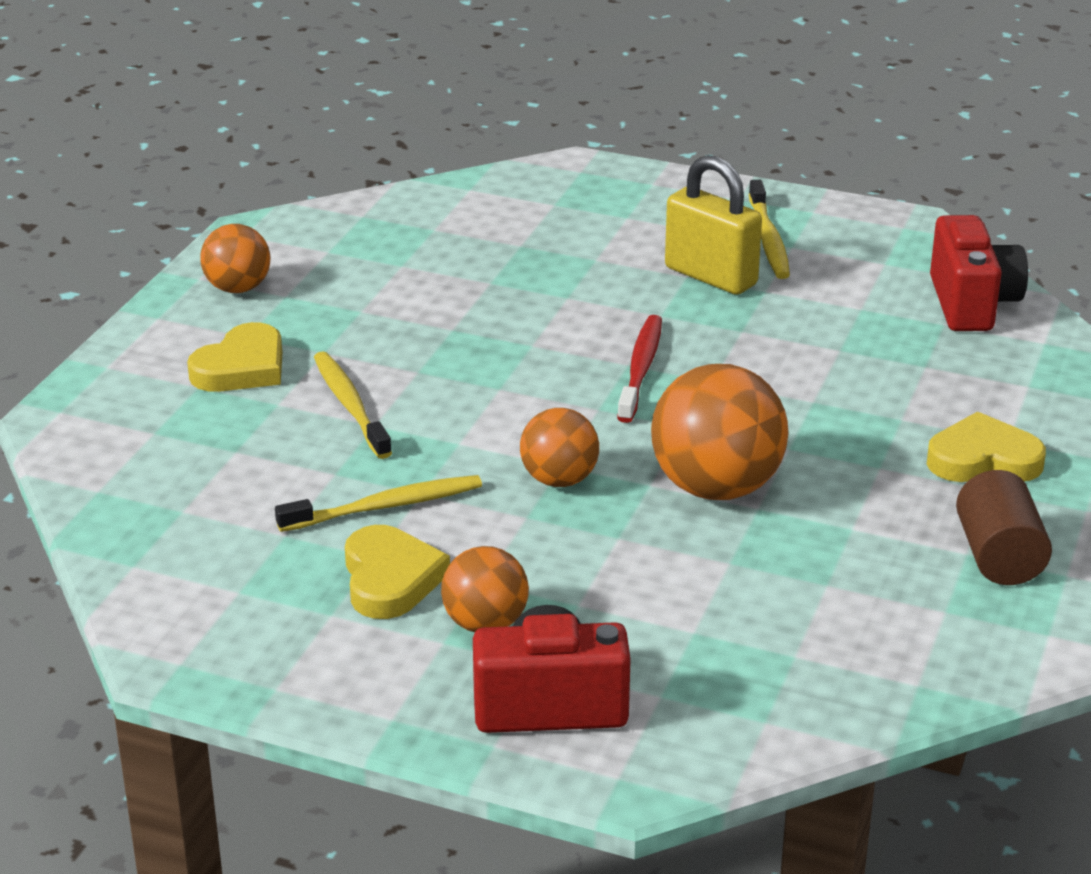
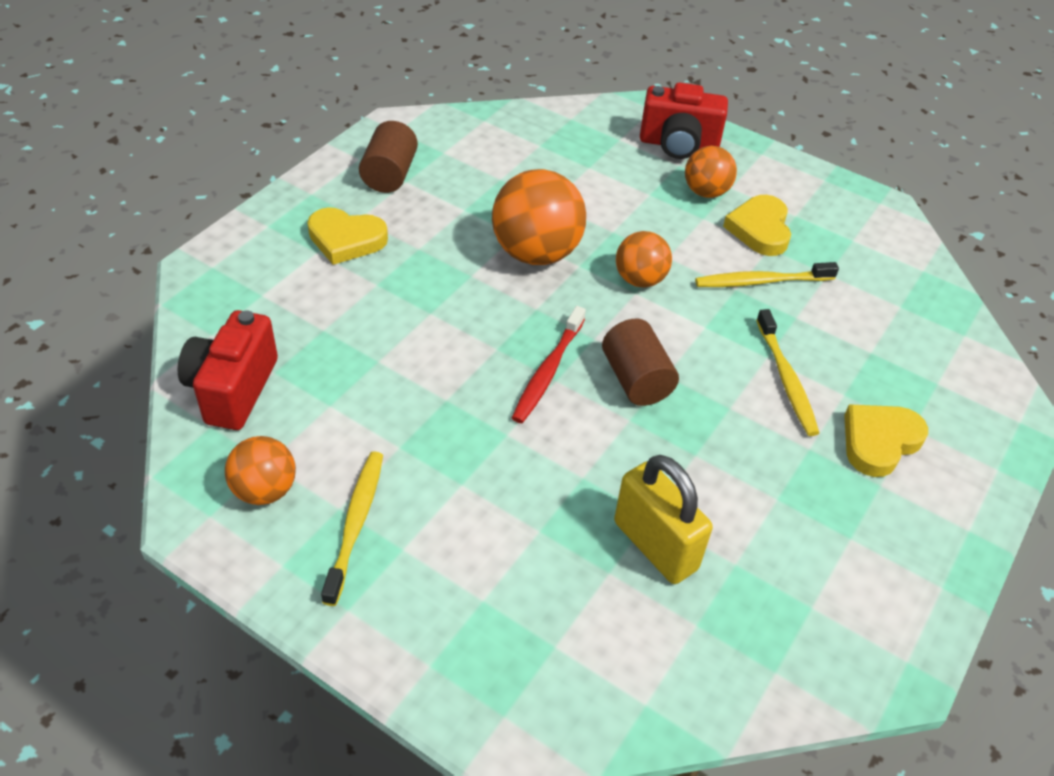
camera: 170 degrees left, 15 degrees up
orange ball [200,224,270,293] -> orange ball moved to [225,436,296,505]
yellow padlock [665,155,762,295] -> yellow padlock moved to [614,455,713,584]
none -> brown cylinder [602,319,679,406]

